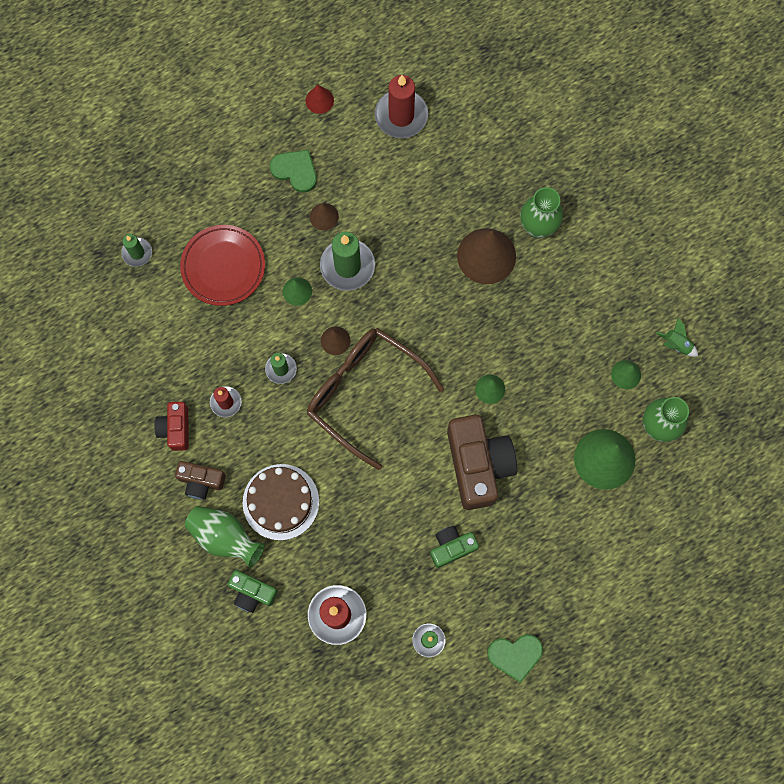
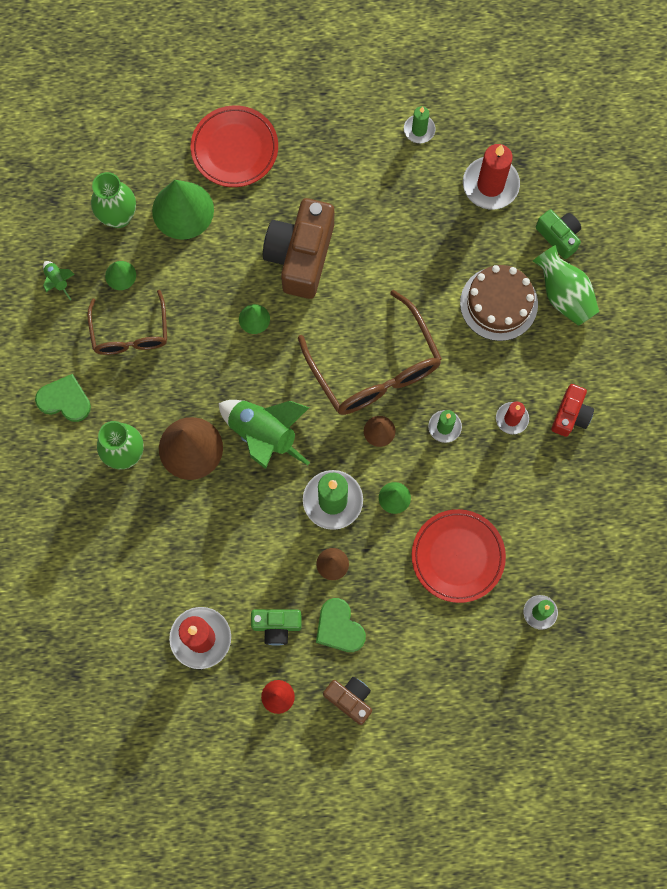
camera: 155 degrees left, 0 degrees up
brown camera [175,461,226,500] -> brown camera moved to [323,677,372,725]
green camera [430,526,479,568] -> green camera moved to [251,609,302,646]
green heart [487,634,543,683] -> green heart moved to [35,374,91,422]
none -> brown glasses [87,290,167,355]
none -> red plate [191,105,278,187]
none -> green rocket [218,400,310,469]

